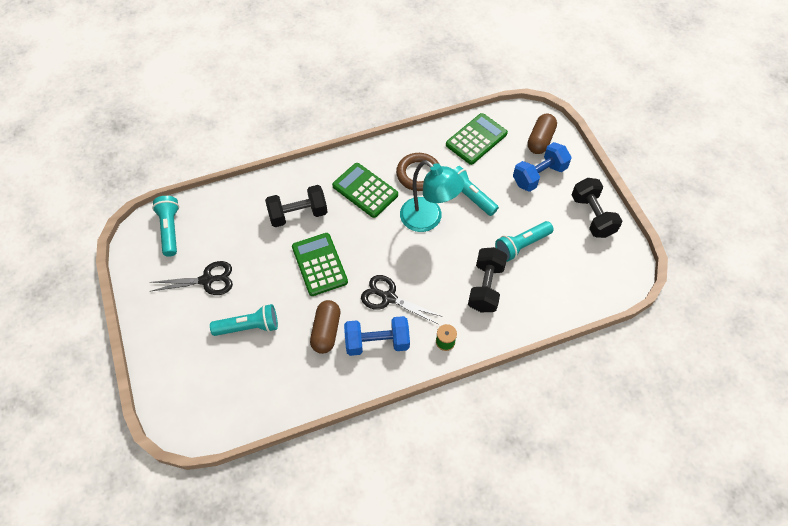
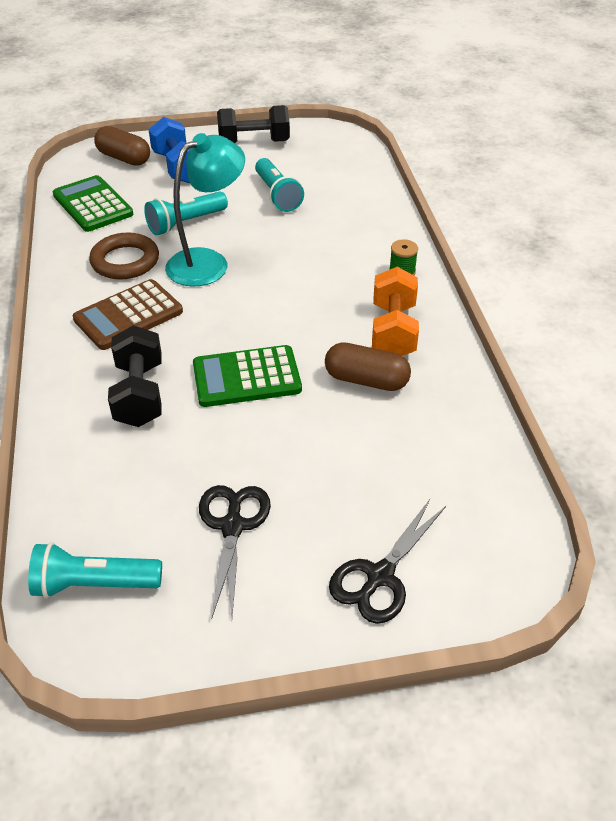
camera: 80 degrees left, 15 degrees down
turquoise flashlight [210,304,278,336] -> none
green calculator [332,163,398,218] -> brown calculator [73,279,183,350]
blue dumbbell [344,316,410,356] -> orange dumbbell [372,267,419,356]
black scissors [361,275,443,324] -> black scissors moved to [329,499,446,624]
black dumbbell [468,247,508,312] -> none

